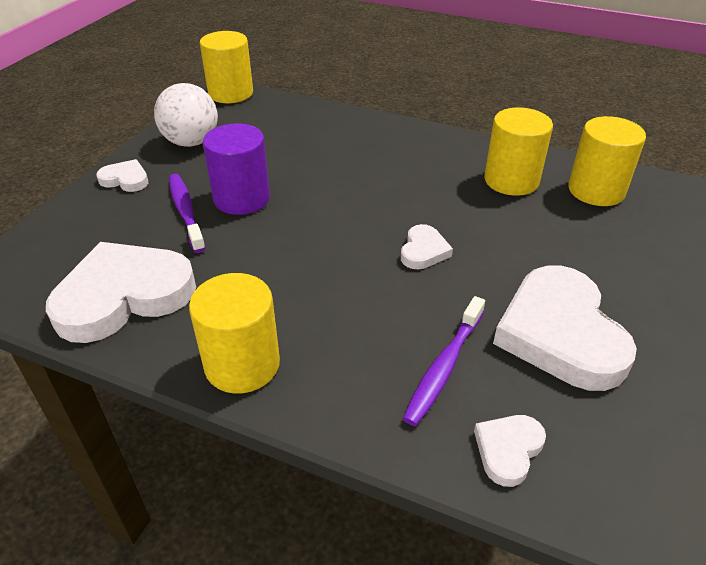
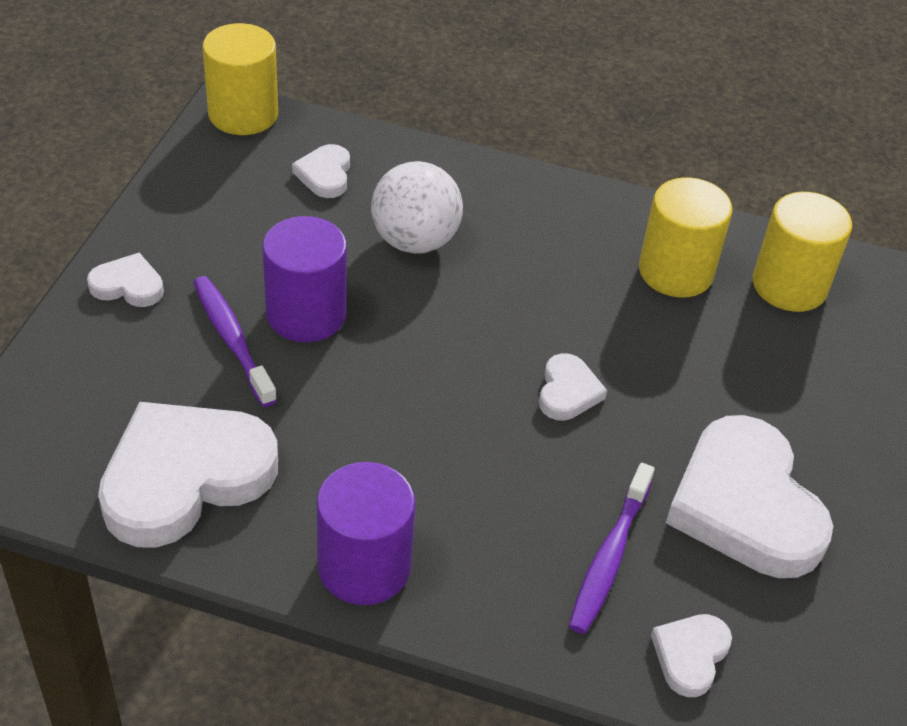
camera: 10 degrees left, 5 degrees up
white ball [154,83,218,147] -> white ball moved to [371,161,463,254]
yellow cylinder [189,273,280,393] -> purple cylinder [317,462,416,605]
none -> white heart [292,144,350,198]

